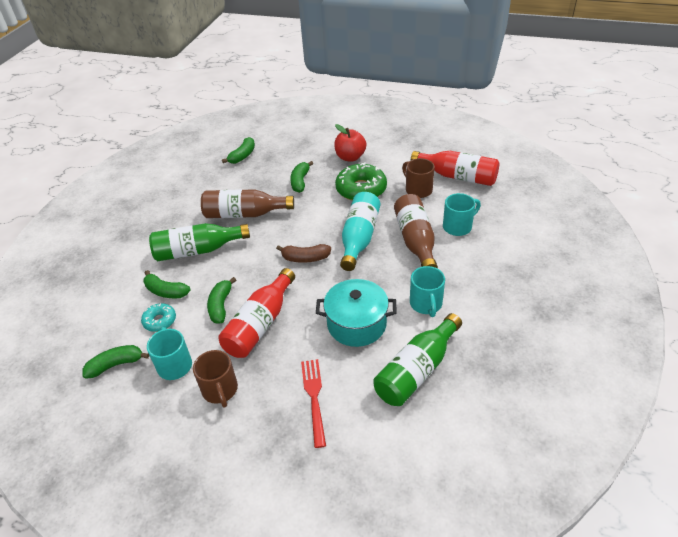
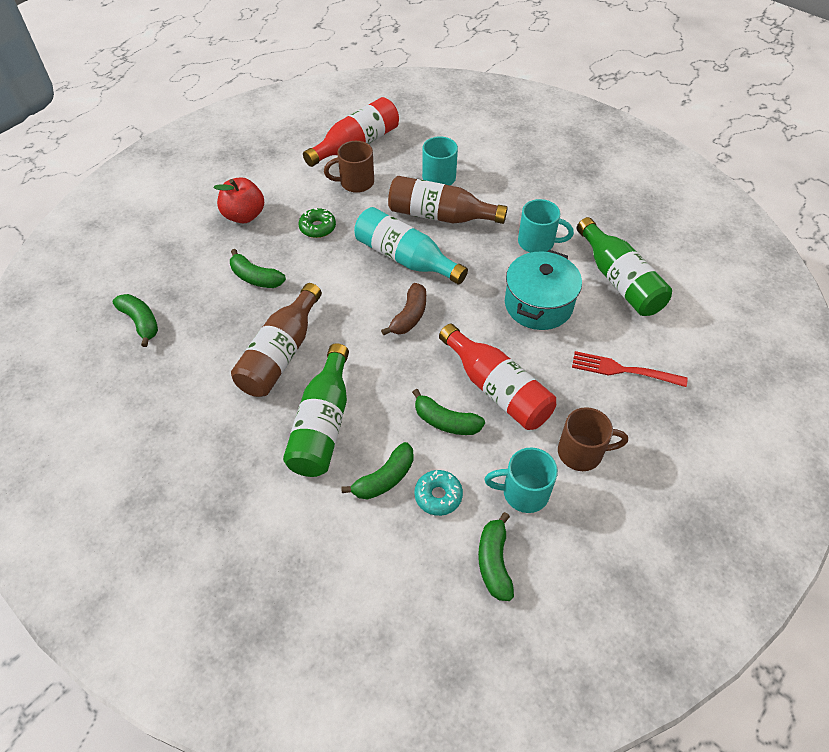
camera: 70 degrees left, 10 degrees up
green donut [335,162,387,201] -> green donut [299,208,336,238], size x0.54

